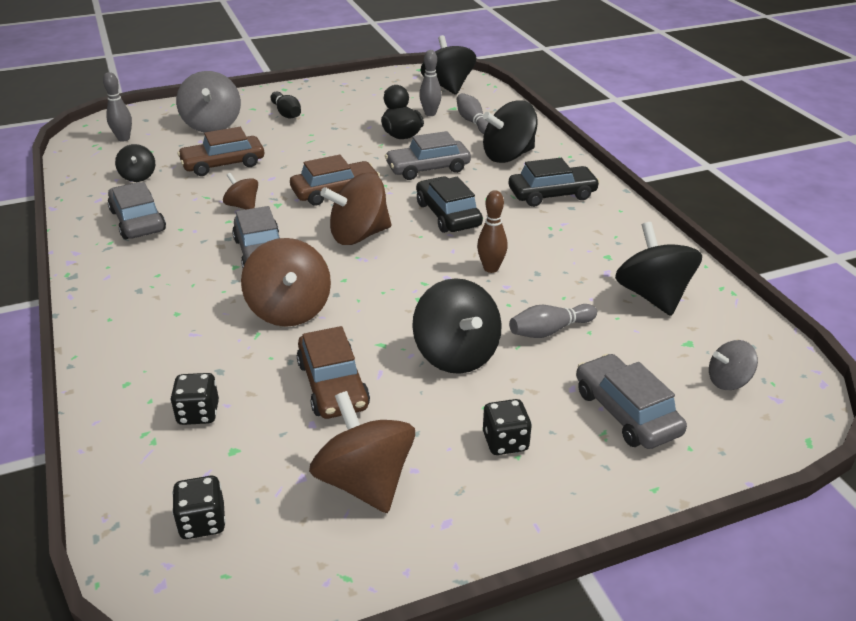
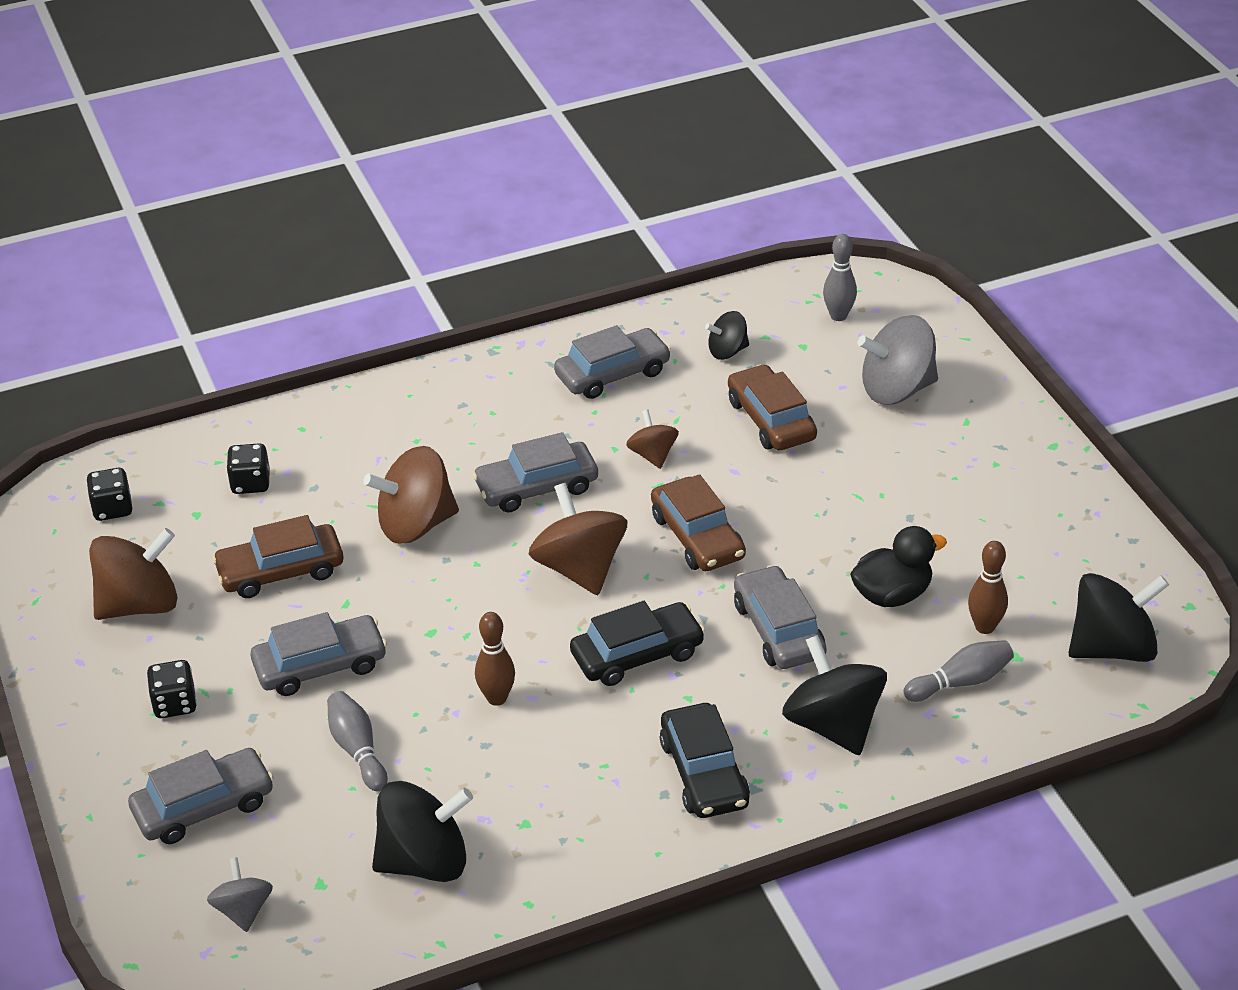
camera: 90 degrees right, 5 degrees up
brown spinning top [223,173,258,209] -> brown spinning top turned 60 degrees counterclockwise [626,410,679,469]
black bowling pin [271,91,301,118] -> none
black spinning top [412,278,502,374] -> grey car [251,612,387,696]
grey bowling pin [419,50,442,116] -> brown bowling pin [968,541,1008,634]

